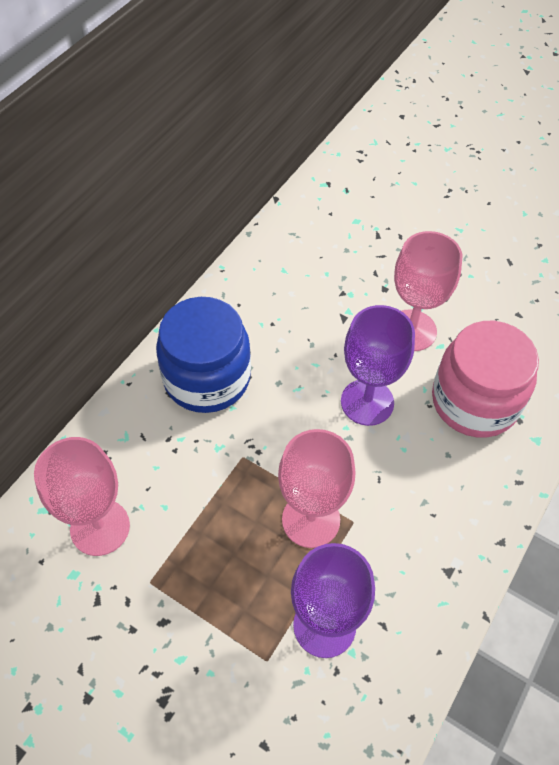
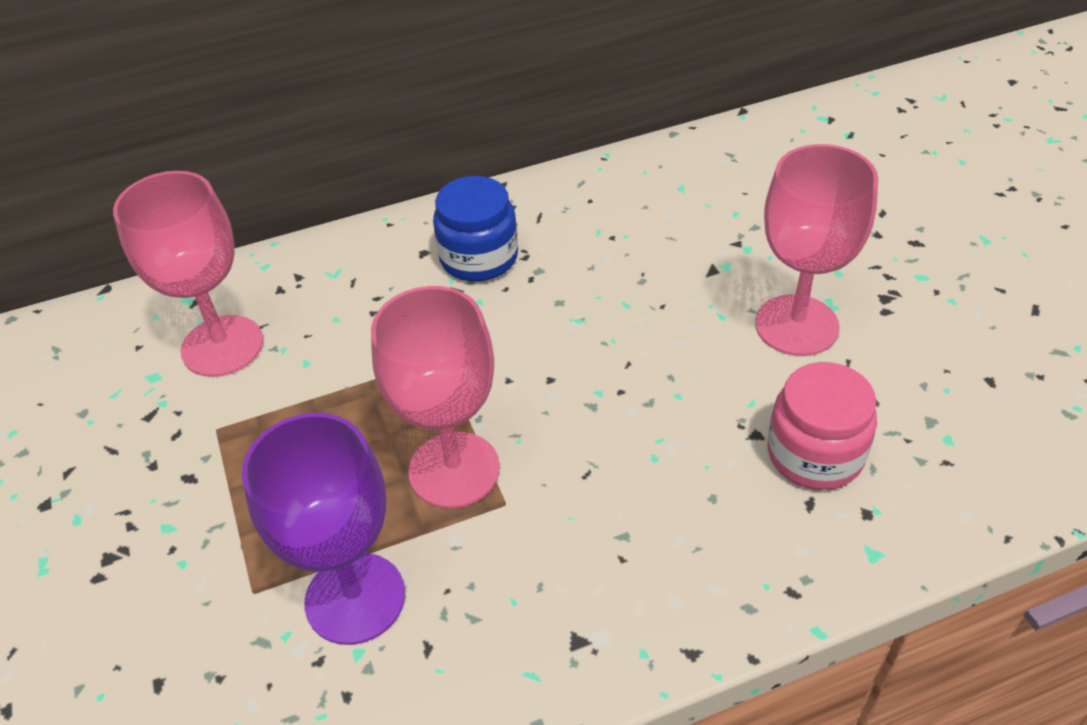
camera: 40 degrees right, 10 degrees down
blue jar [156,297,251,413] -> blue jar [433,176,518,281], size x0.63
purple goblet [341,305,415,426] -> none
pink jar [432,321,539,438] -> pink jar [767,362,877,490], size x0.63

